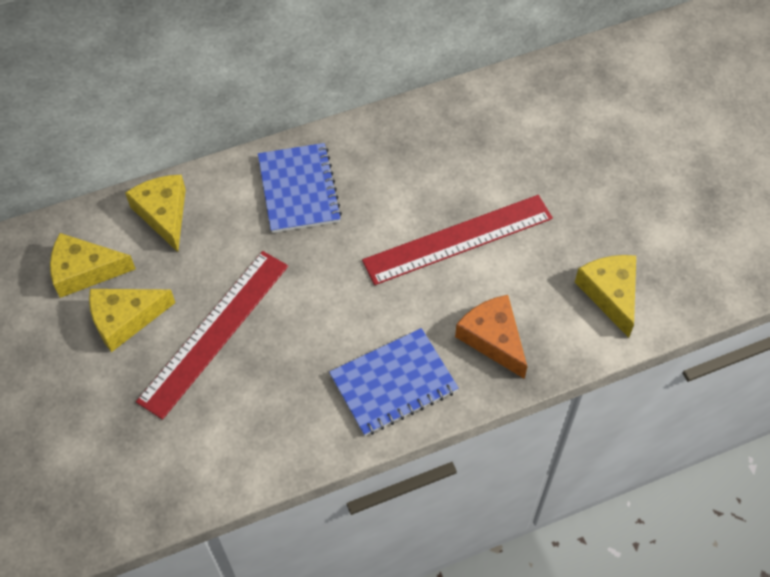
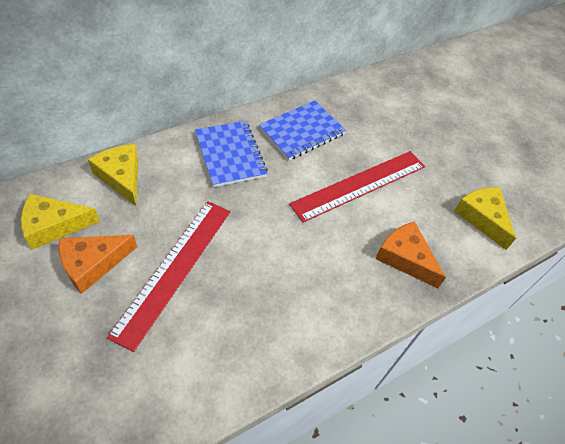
camera: 15 degrees left, 5 degrees down
yellow cheese [89,289,175,352] -> orange cheese [58,235,137,294]
blue notebook [329,328,459,436] -> blue notebook moved to [259,100,346,160]

